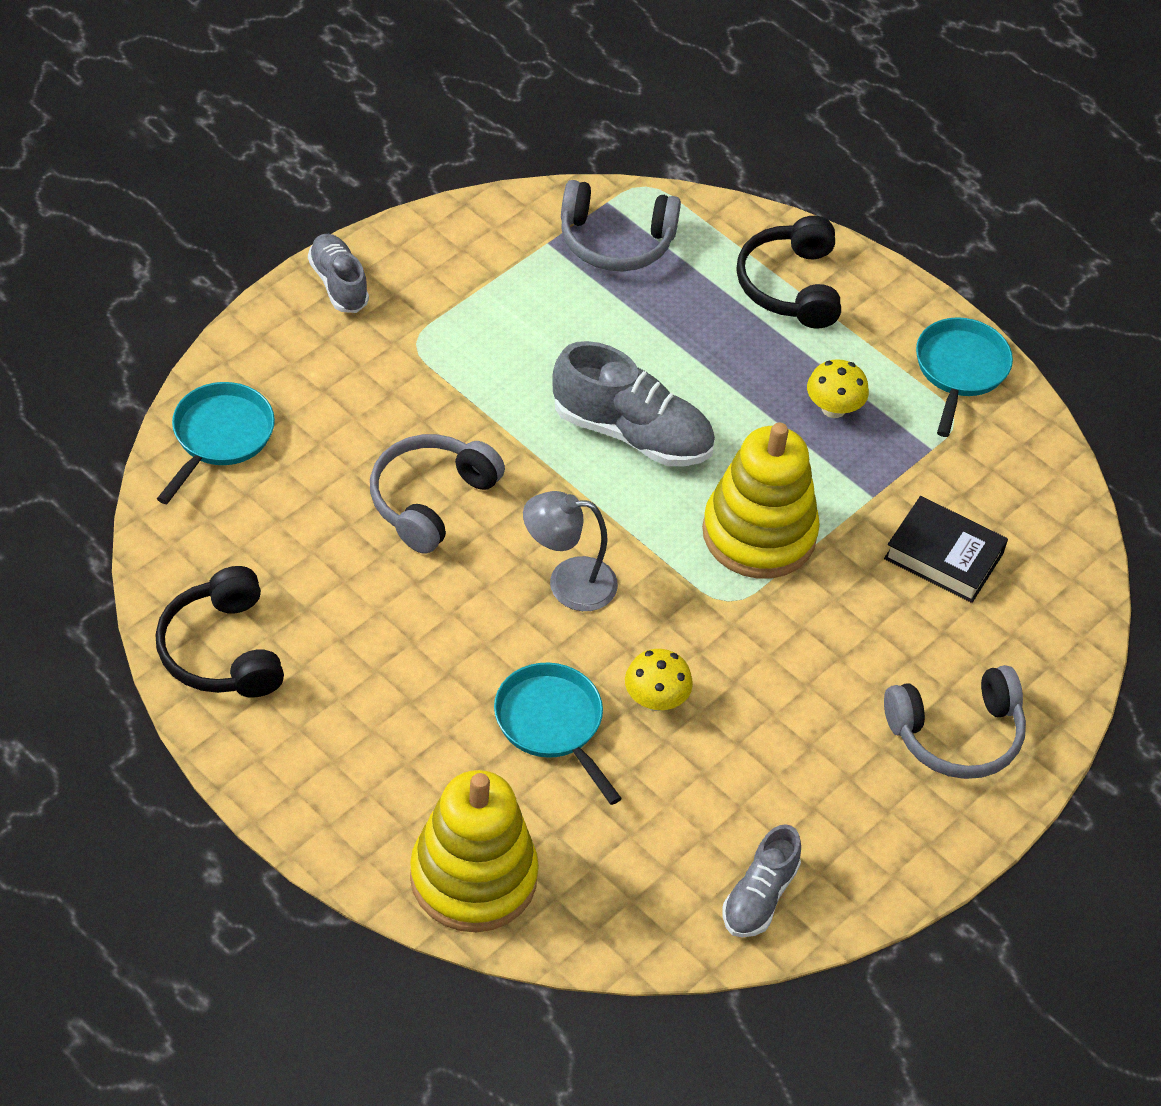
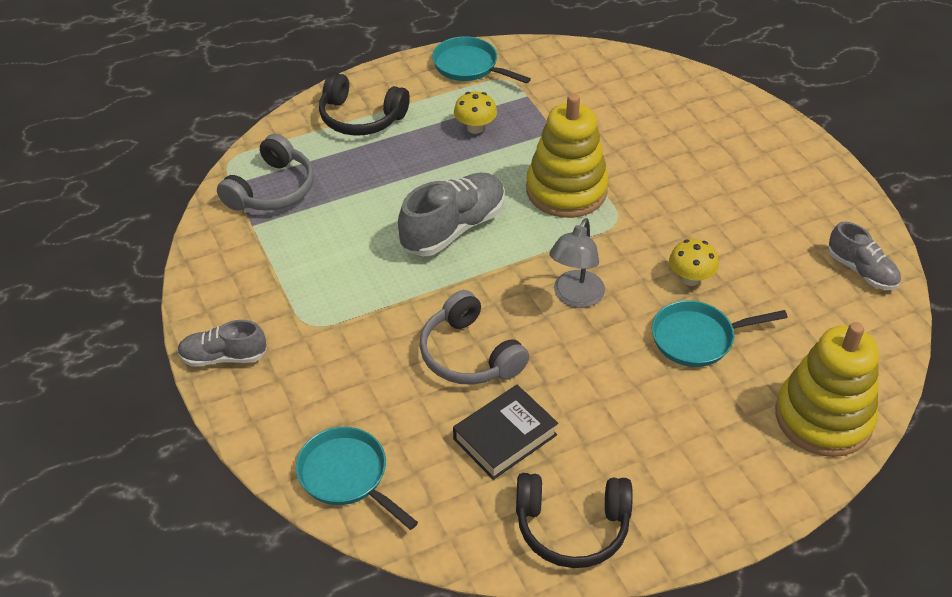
camera: 65 degrees left, 5 degrees down
black book [884,496,1008,603] -> black book moved to [453,385,558,480]
grey headphones [884,665,1026,779] -> none

